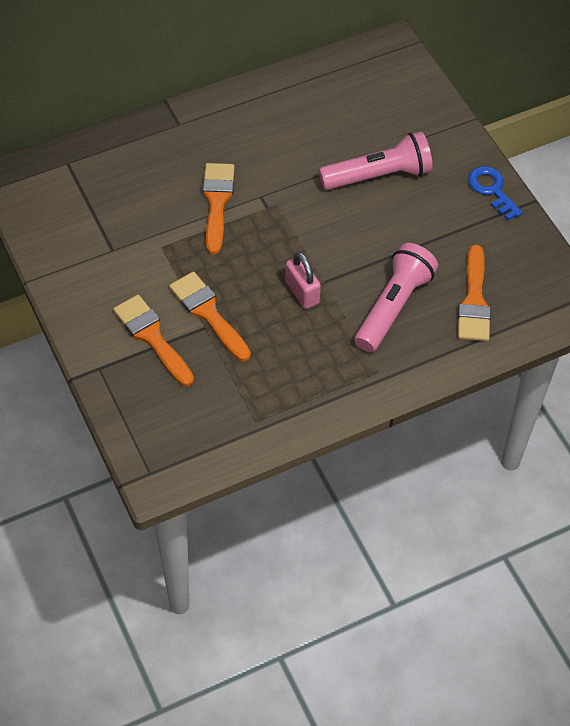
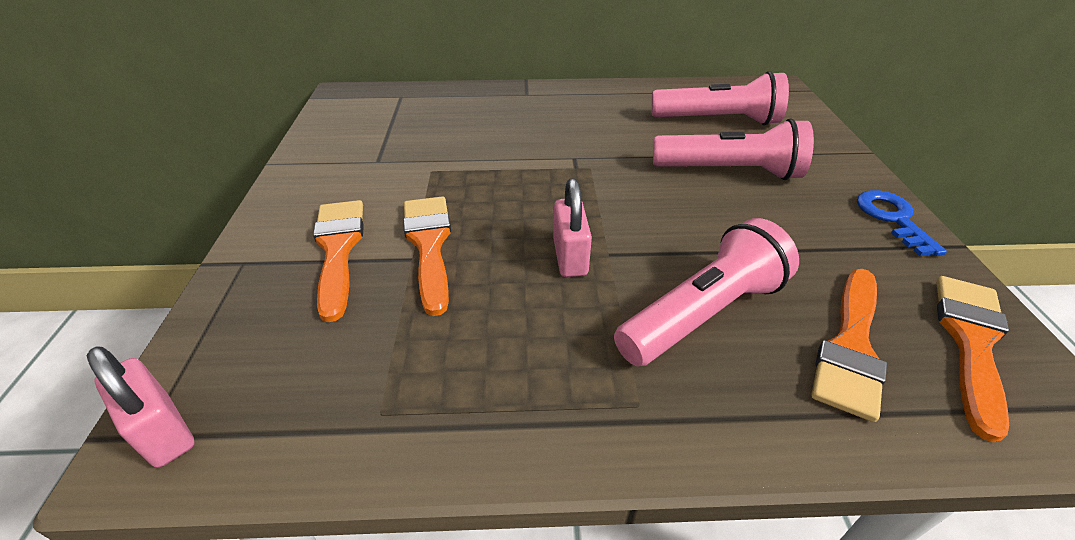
camera: 25 degrees right, 15 degrees down
orange brush [202,163,234,254] -> orange brush moved to [936,276,1009,442]
none -> pink padlock [86,347,195,468]
none -> pink flashlight [651,71,789,126]

